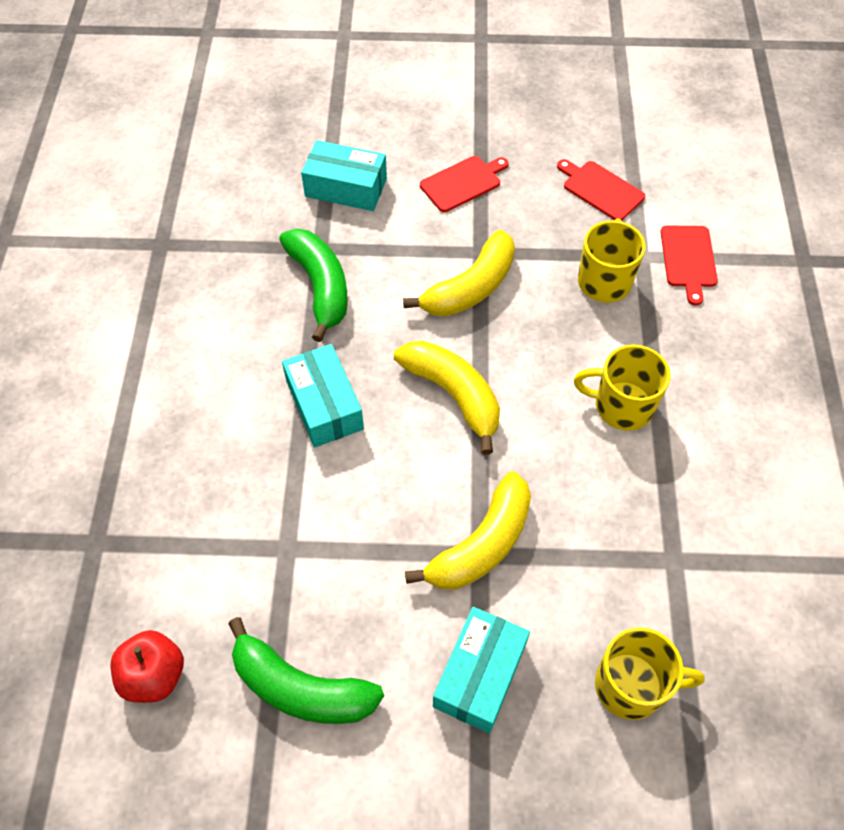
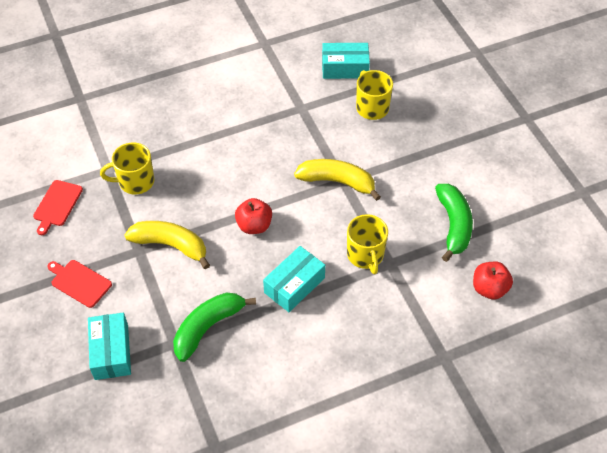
camera: 115 degrees left, 5 degrees down
yellow banana [394,341,500,455] -> red apple [235,198,272,234]
turquoise box [433,607,530,733] -> turquoise box moved to [322,43,370,79]
yellow mug [574,345,671,431] -> yellow mug moved to [347,214,388,274]
red cutting board [660,225,718,306] -> none

